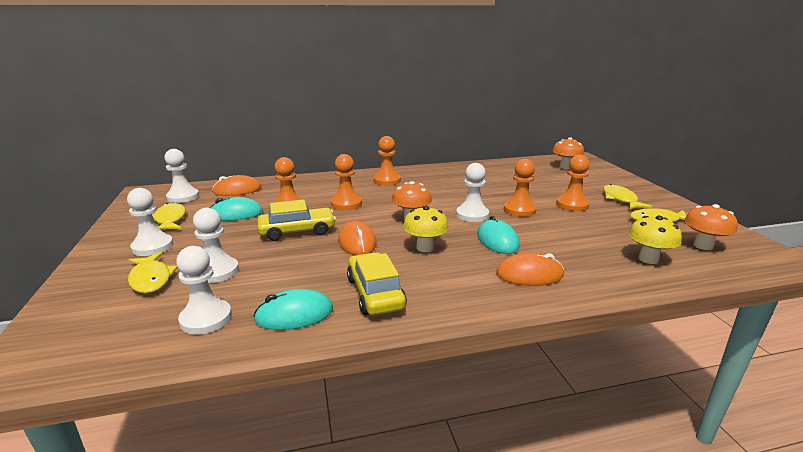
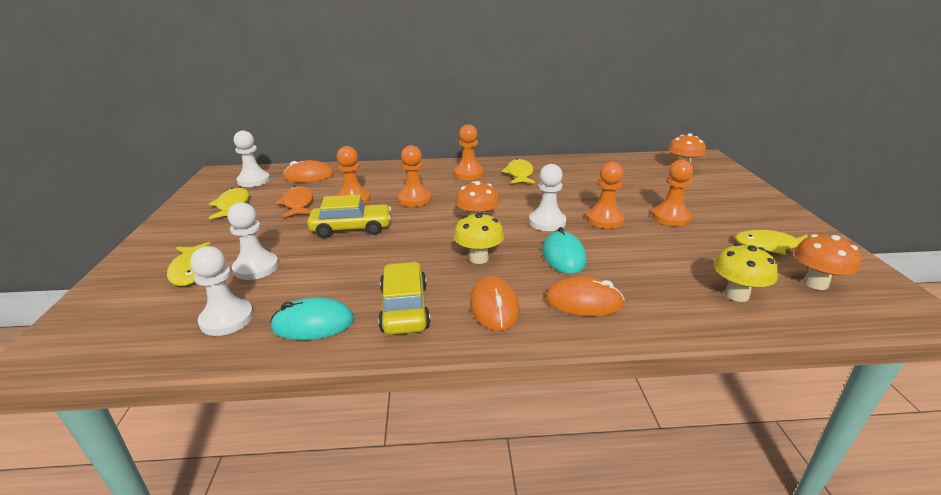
camera: 10 degrees right, 5 degrees up
white pawn [127,188,173,256] -> none
turquoise mouse [210,197,263,221] -> orange fish [276,186,313,217]
orange mouse [338,221,376,255] -> orange mouse moved to [470,276,520,331]
yellow fish [603,184,652,209] -> yellow fish moved to [502,159,535,183]

